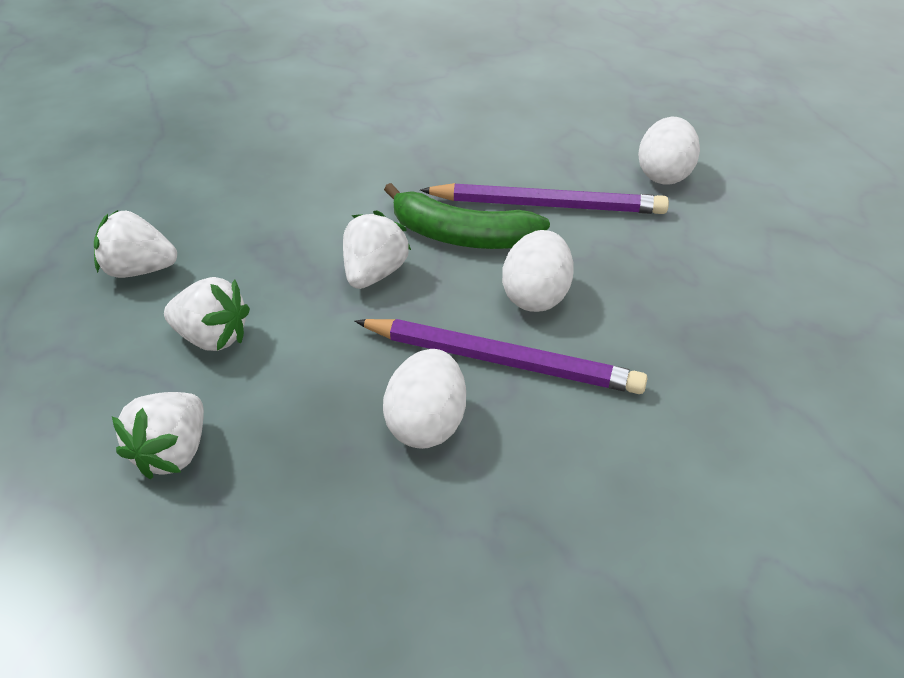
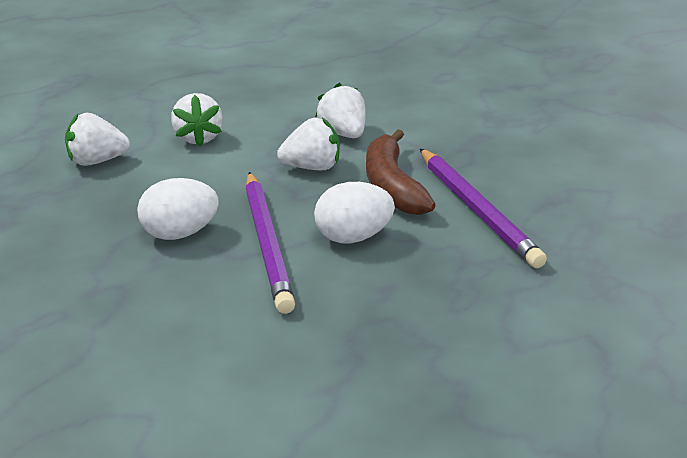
camera: 60 degrees right, 10 degrees down
white strawberry [94,210,177,278] -> white strawberry moved to [315,83,365,138]
green banana [384,183,550,249] -> brown banana [366,129,435,215]
white egg [638,117,700,185] -> none

